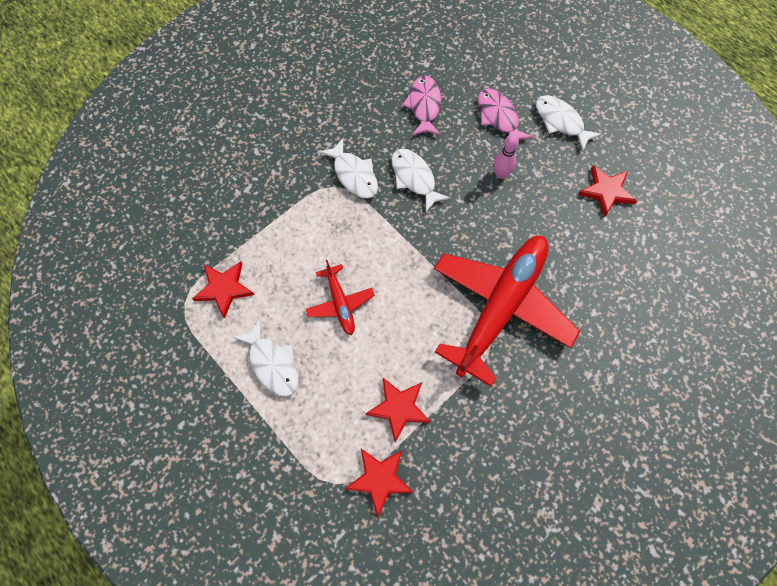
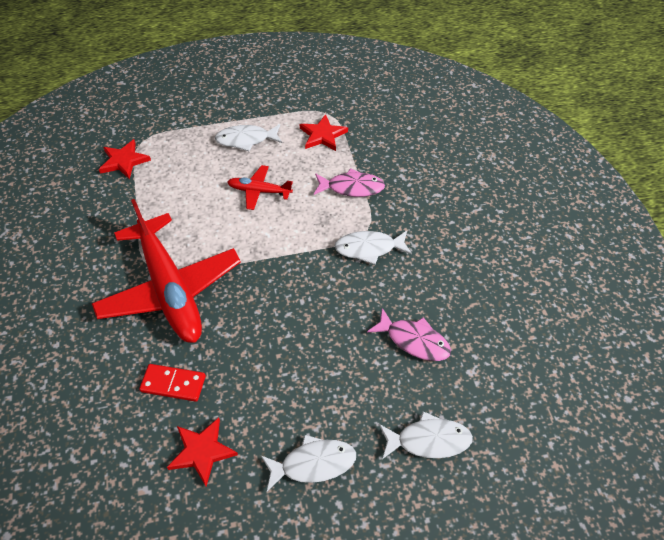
camera: 120 degrees right, 15 degrees down
red star [365,378,431,442] -> none
white fish [391,149,451,212] -> white fish moved to [379,411,473,459]
pink fish [478,88,533,140] -> pink fish moved to [314,168,385,197]
pink bowling pin [493,134,519,179] -> none
none -> red domino [139,364,206,402]

